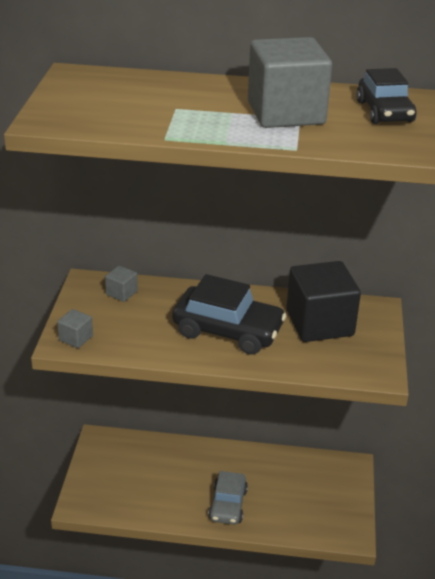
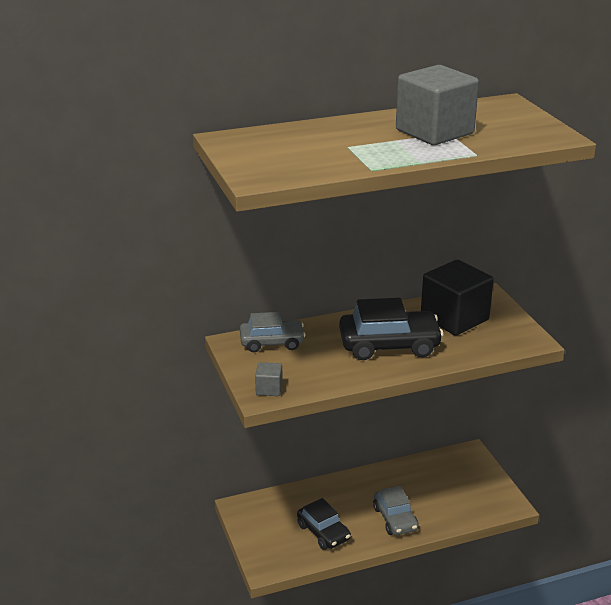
camera: 25 degrees left, 5 degrees down
grey cube [105,266,138,302] -> grey car [240,312,306,352]
black car [356,68,417,124] -> black car moved to [297,498,351,550]

